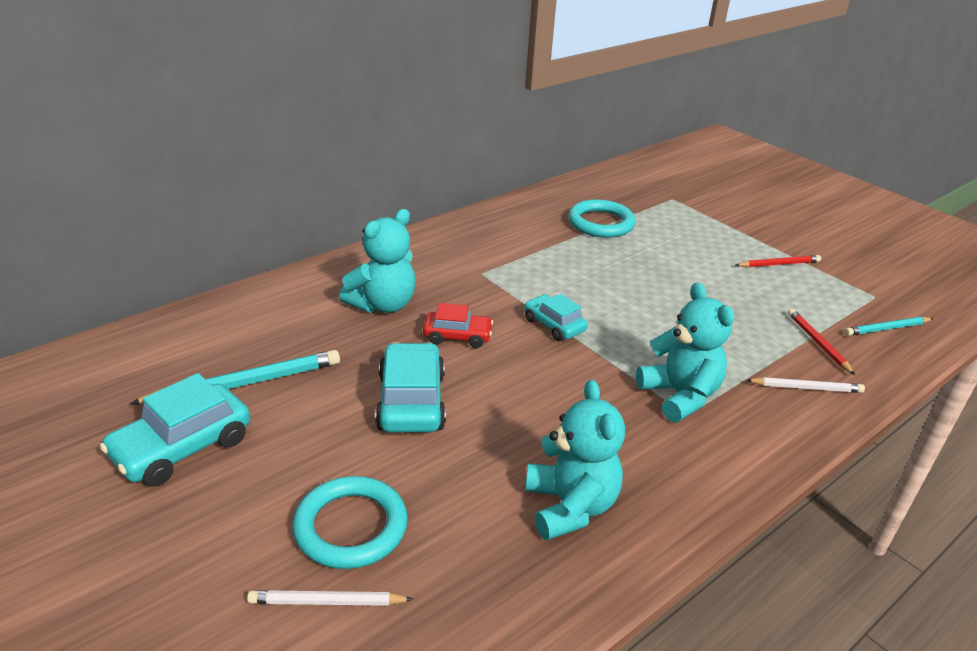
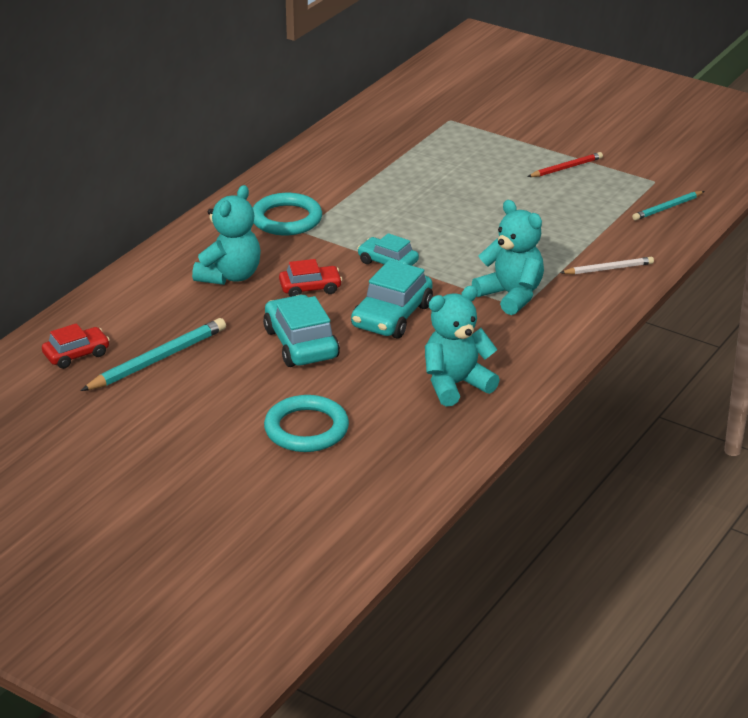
camera: 15 degrees left, 0 degrees up
turquoise car [100,373,250,487] -> turquoise car moved to [351,260,433,339]
white pencil [247,590,413,606] -> none
turquoise teddy bear [525,380,625,540] -> turquoise teddy bear turned 90 degrees counterclockwise [425,286,500,407]
turquoise ring [568,199,636,238] -> turquoise ring moved to [253,193,322,235]
red pencil [788,309,855,375] -> none
none -> red car [42,323,110,369]

